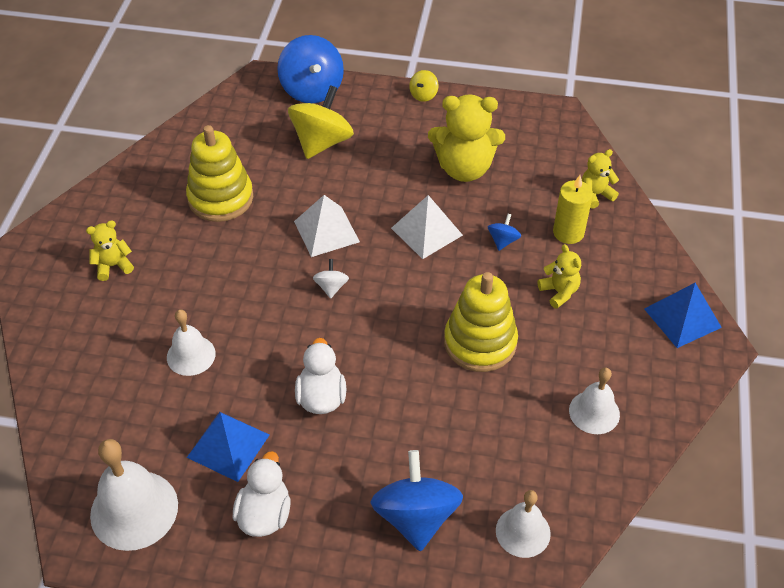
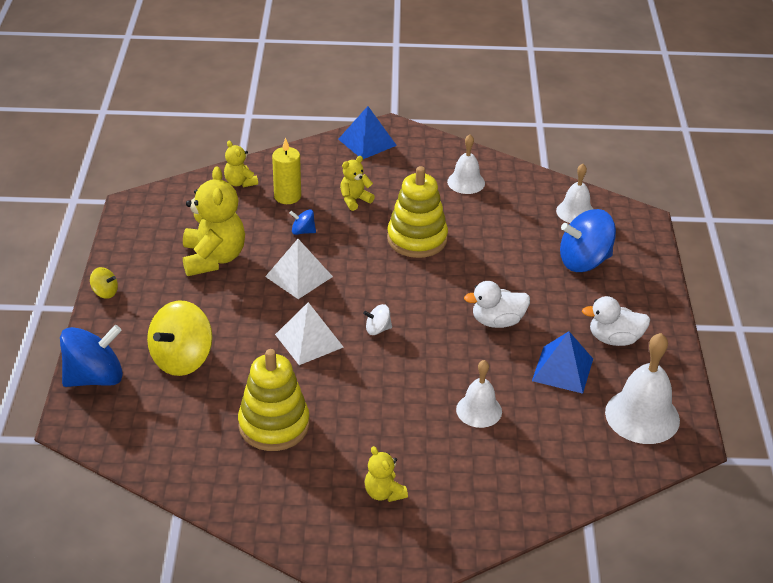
camera: 100 degrees left, 10 degrees down
yellow spinning top [288,85,354,159] -> yellow spinning top turned 75 degrees counterclockwise [147,300,212,376]

